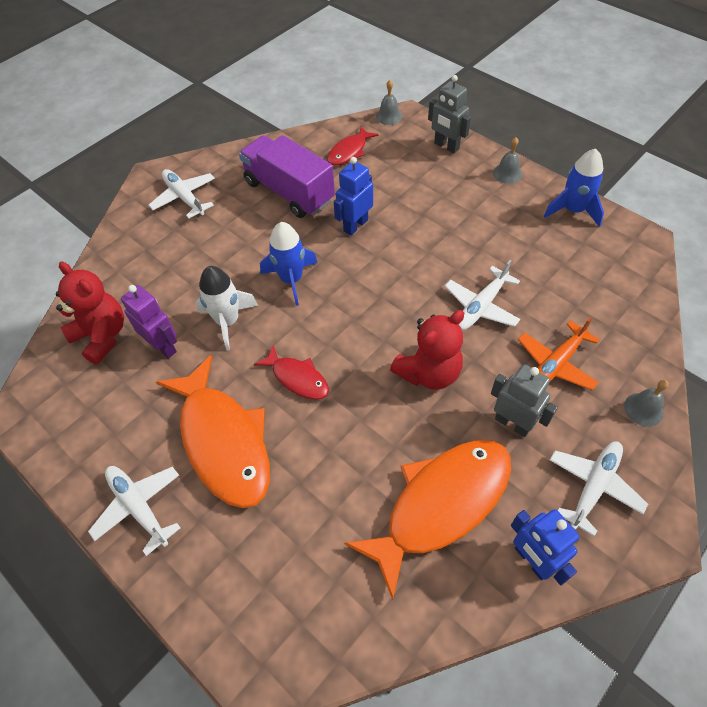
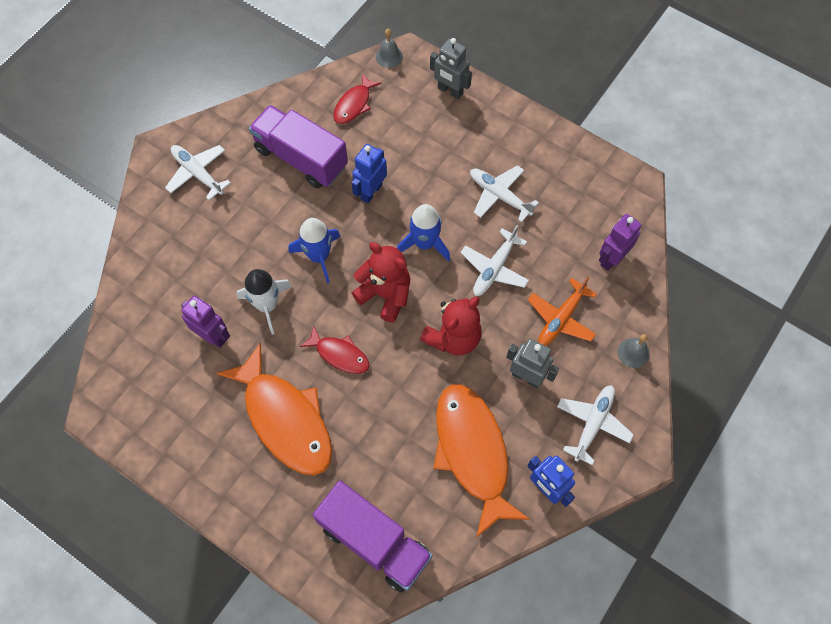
camera: 10 degrees left, 10 degrees up
red teddy bear [56,262,124,364] -> red teddy bear moved to [352,242,410,322]
white plane [88,466,181,556] -> white plane moved to [470,165,539,222]
orange fish [344,440,511,600] -> orange fish turned 60 degrees counterclockwise [434,385,530,538]
grey bell [493,137,522,184] -> none
blue rocket [544,149,604,227] -> blue rocket moved to [397,204,450,261]
none -> purple truck [313,481,433,593]
none -> purple robot [599,214,642,271]

